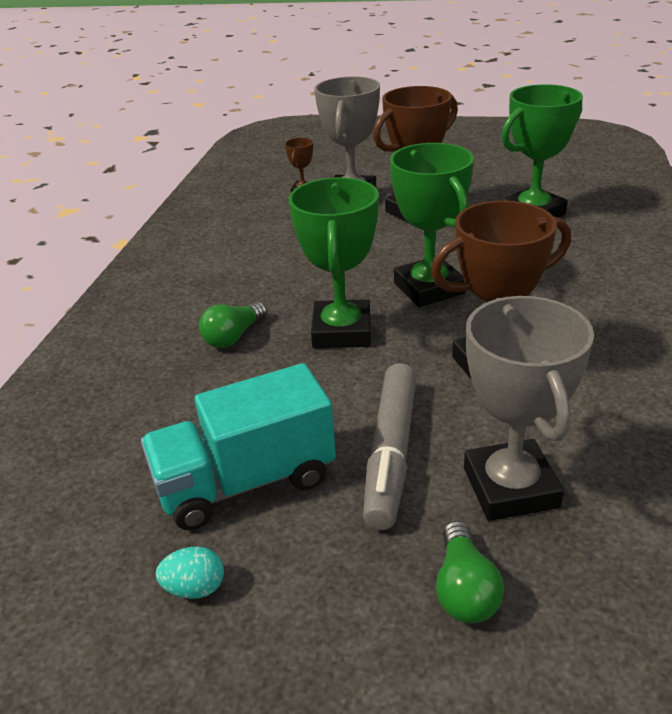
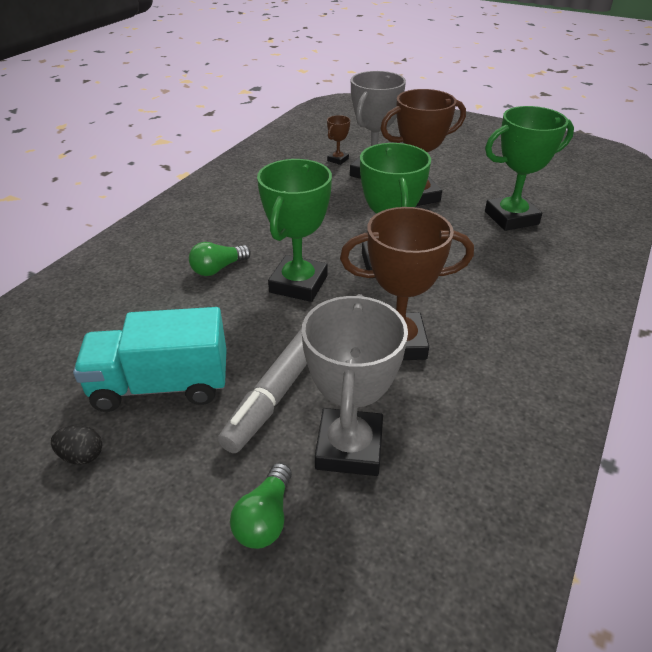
camera: 15 degrees right, 5 degrees up
turquoise egg [156,547,224,599] -> black egg [51,425,102,465]

